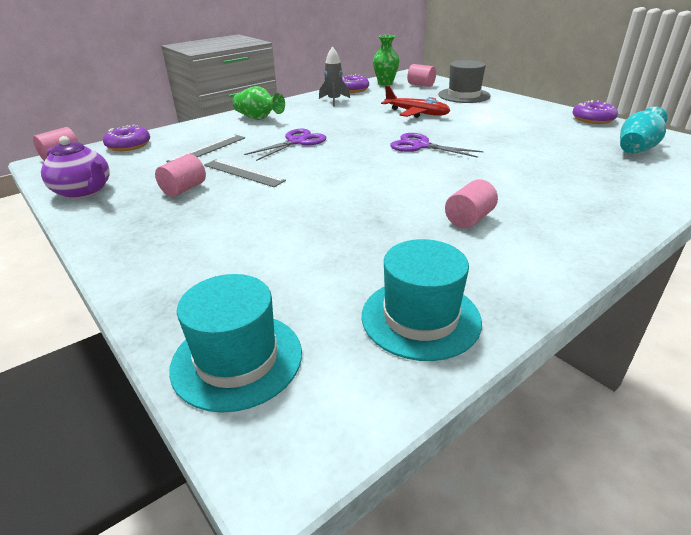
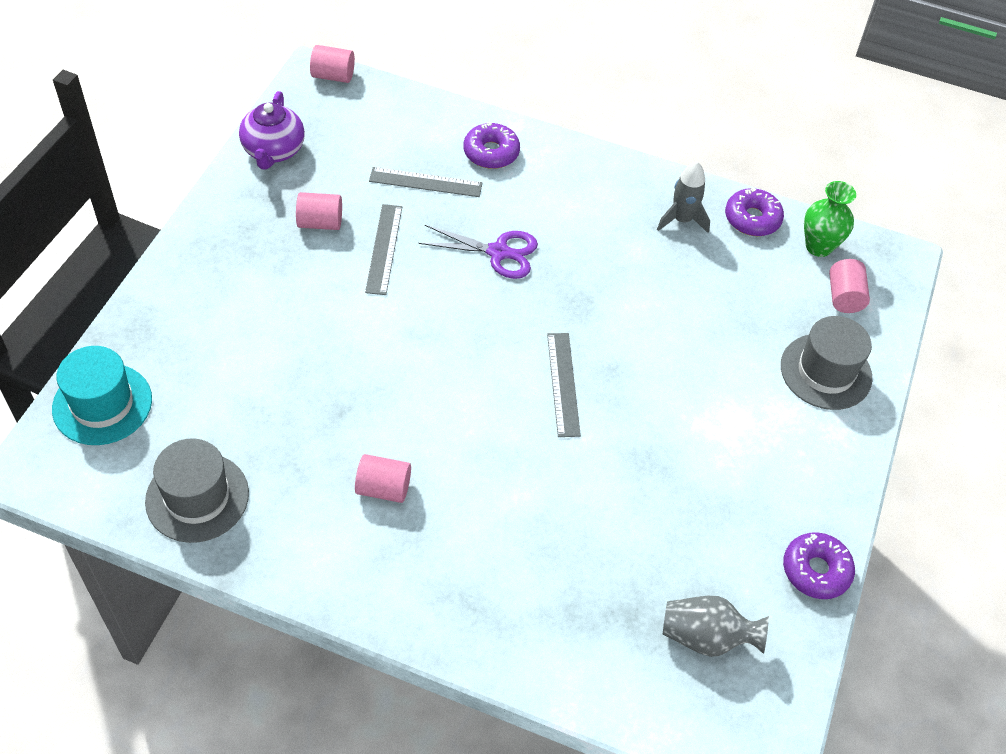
camera: 55 degrees right, 20 degrees up
purple donut [103,124,150,151] -> purple donut moved to [464,122,520,169]
green vase [232,86,285,120] -> none
turquoise hat [362,239,482,361] -> grey hat [145,438,249,543]
red plane [381,85,450,118] -> none
purple scissors [390,133,483,158] -> grey ruler [547,333,581,437]
turquoise vase [620,107,667,154] -> grey vase [663,596,769,657]

